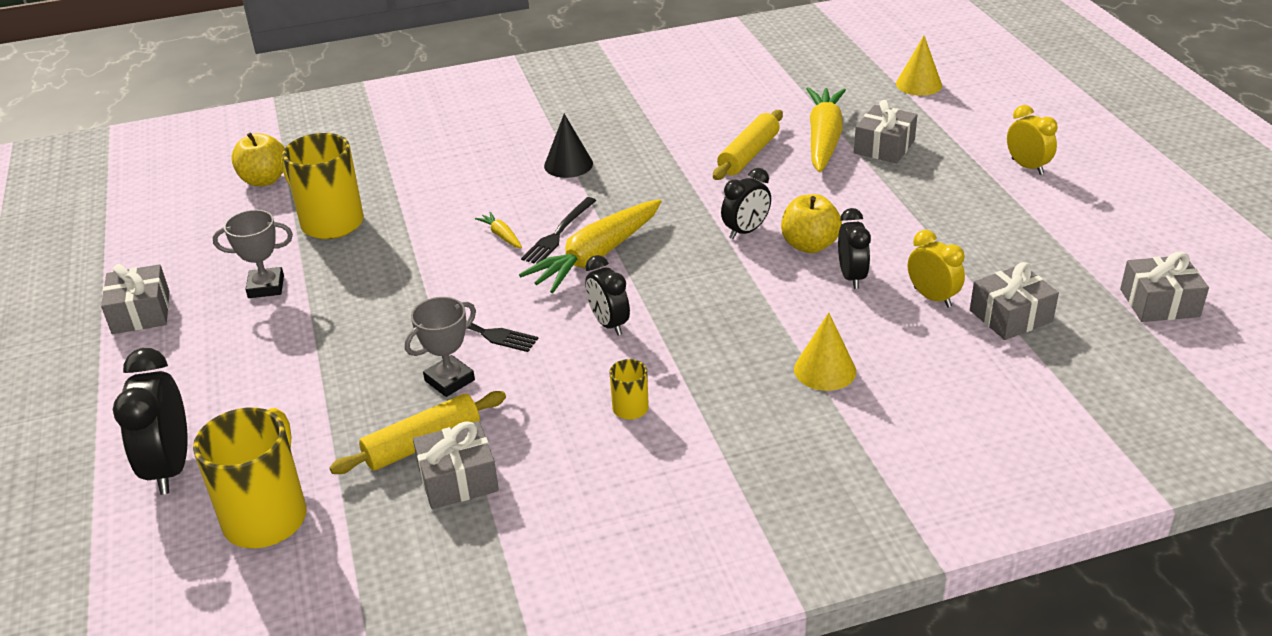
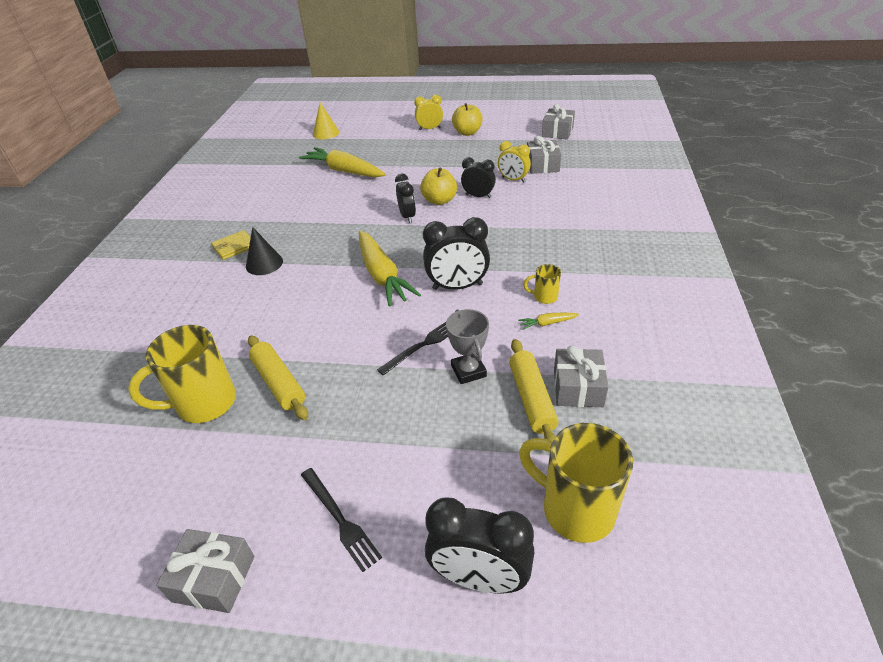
camera: 65 degrees left, 5 degrees up
grey trophy [213,210,293,298] -> none
yellow apple [231,132,285,186] -> yellow apple moved to [452,103,483,136]
yellow carrot [475,212,522,248] -> yellow carrot moved to [518,313,579,330]
black fork [521,197,596,264] -> black fork moved to [301,468,382,572]
black clock [585,255,630,336] -> black clock [423,217,490,290], size x1.56
yellow rolling pin [713,110,783,180] -> yellow rolling pin moved to [248,335,308,420]
yellow cone [794,313,856,391] -> none
grey gift [854,100,917,163] -> none
yellow clock [908,230,965,308] -> yellow clock turned 135 degrees counterclockwise [498,141,531,183]
none -> yellow wallet [211,230,251,260]

